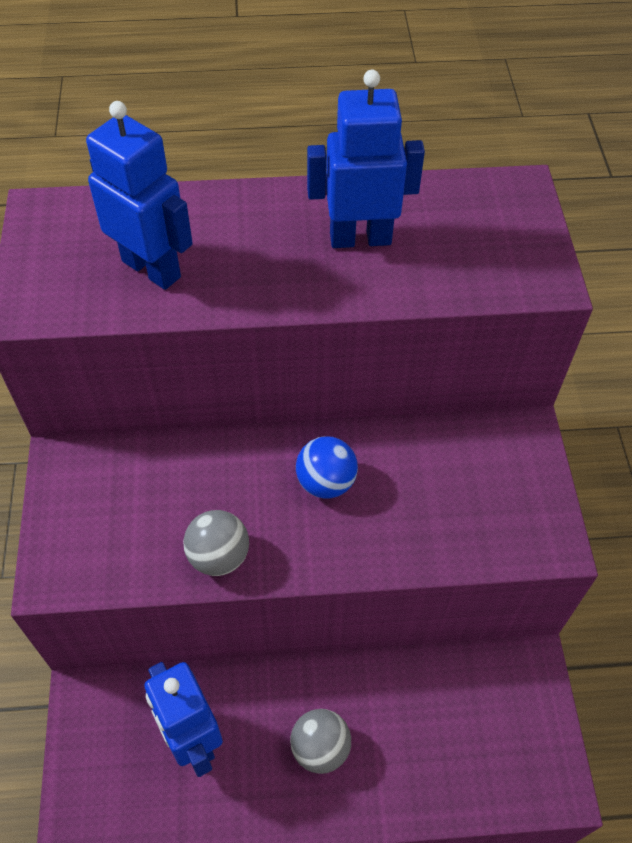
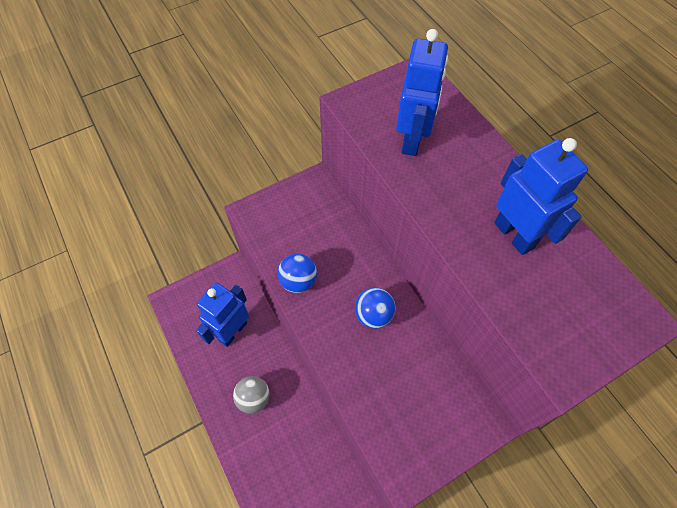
camera: 65 degrees right, 5 degrees up
grey ball [183,510,249,576] -> blue ball [278,254,317,293]

